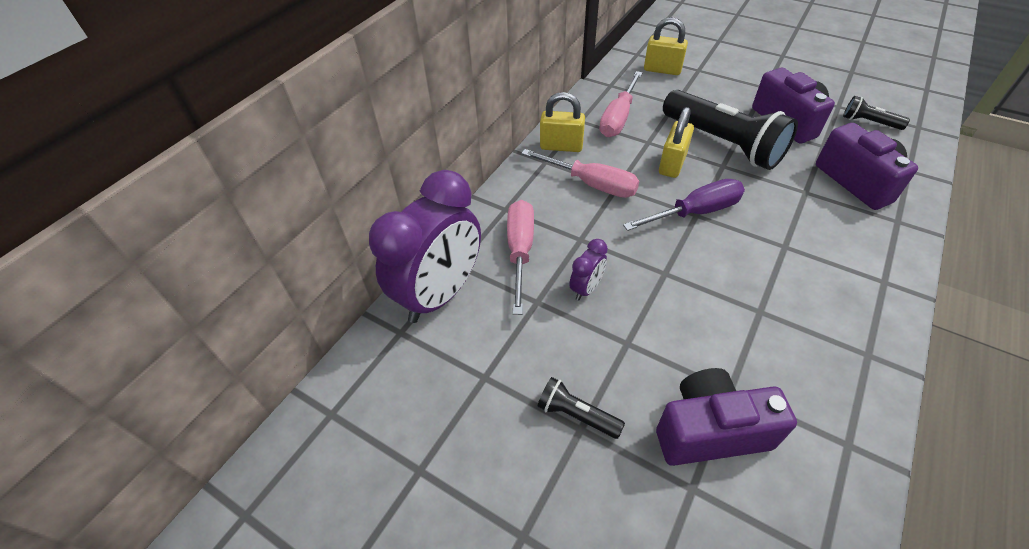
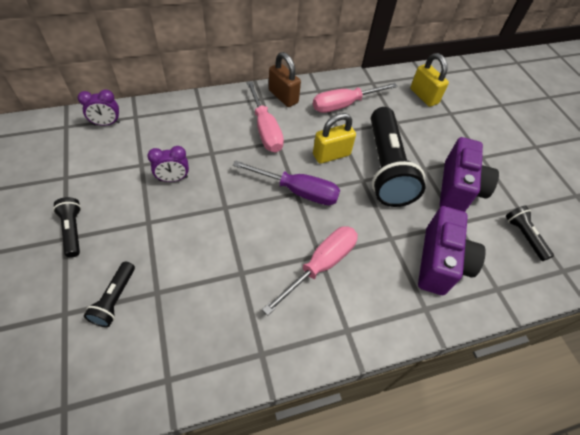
camera: 35 degrees right, 5 degrees up
purple clock [369,170,481,323] -> purple clock [78,89,120,126], size x0.43
pink screwdriver [507,200,534,315] -> pink screwdriver moved to [262,226,358,315]
yellow padlock [540,92,585,152] -> brown padlock [269,52,301,107]
purple camera [656,368,797,466] -> black flashlight [84,261,135,327]

